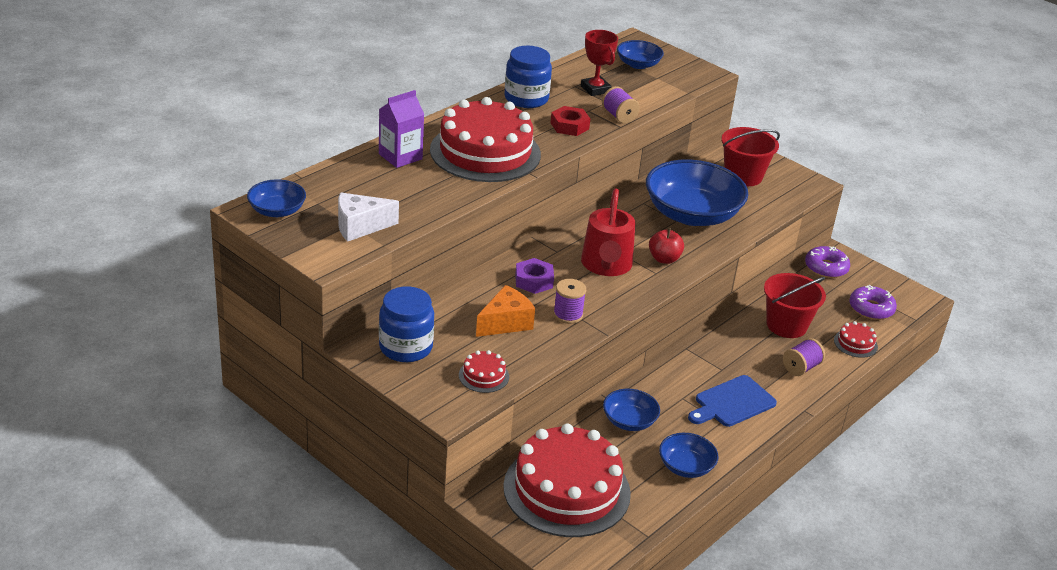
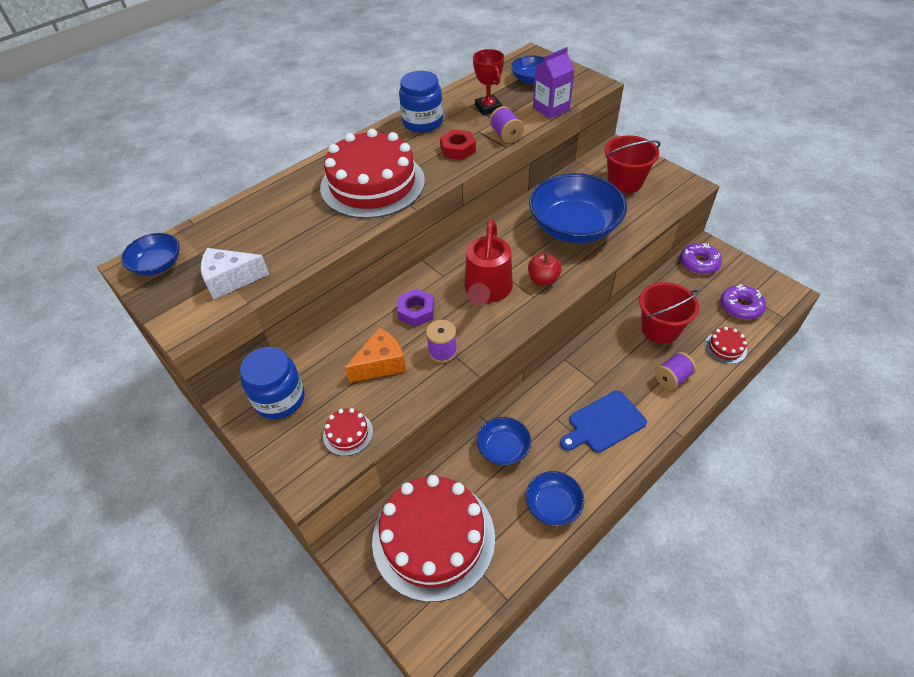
camera: 10 degrees right, 15 degrees up
purple carton [379,90,424,168] -> purple carton moved to [533,47,575,119]

